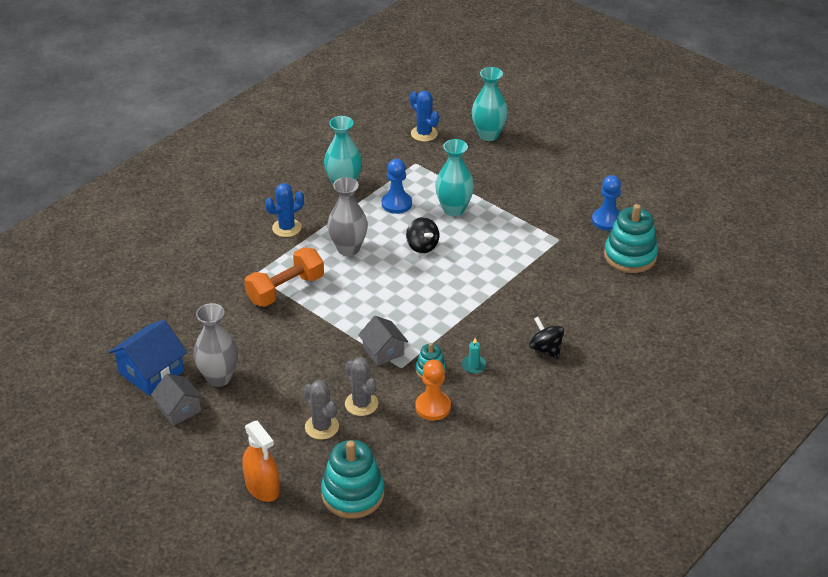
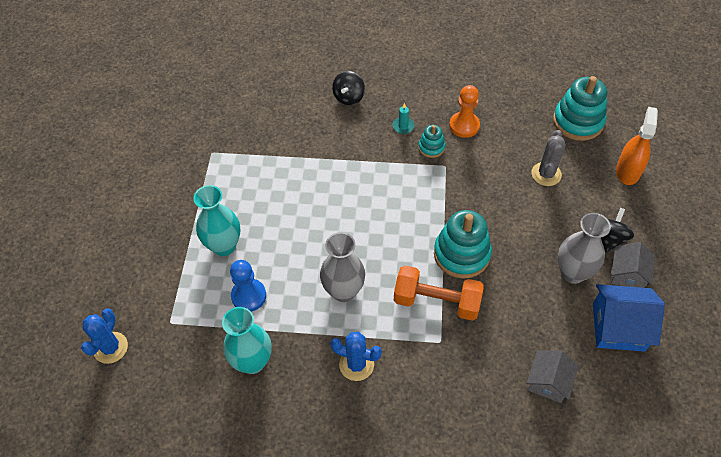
camera: 125 degrees left, 15 degrees up
grey cactus [345,357,379,416] -> none
grey house [358,316,408,366] -> grey house moved to [527,350,579,403]
black spinning top [406,217,439,253] -> black spinning top moved to [601,208,634,252]
turquoise vase [472,67,508,141] -> none
blue pawn [592,175,621,231] -> none
turquoise stacking toy [604,204,658,273] -> turquoise stacking toy moved to [434,210,492,279]

